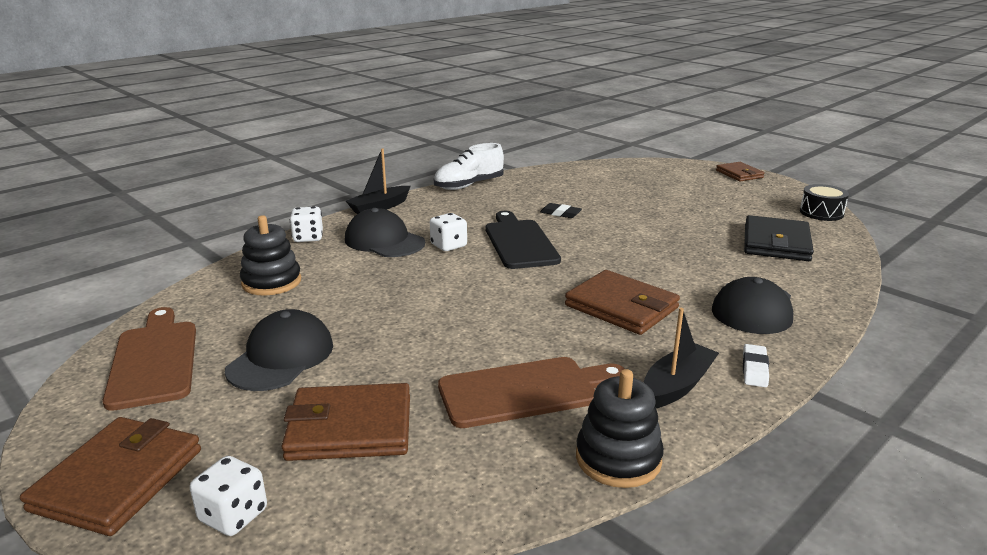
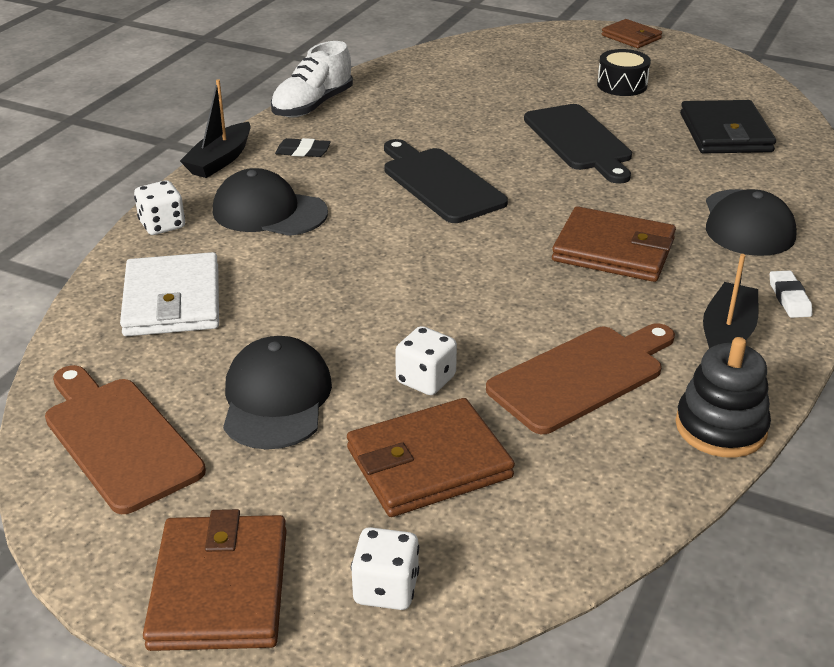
camera: 20 degrees left, 10 degrees up
black stacking toy [240,215,301,296] -> white wallet [120,252,219,336]
white dice [430,213,467,251] -> white dice moved to [395,326,457,395]
black eraser [540,203,582,218] -> black eraser moved to [275,138,331,157]
black drum [800,184,849,221] -> black drum moved to [597,49,651,96]
none -> black cutting board [524,104,632,184]

